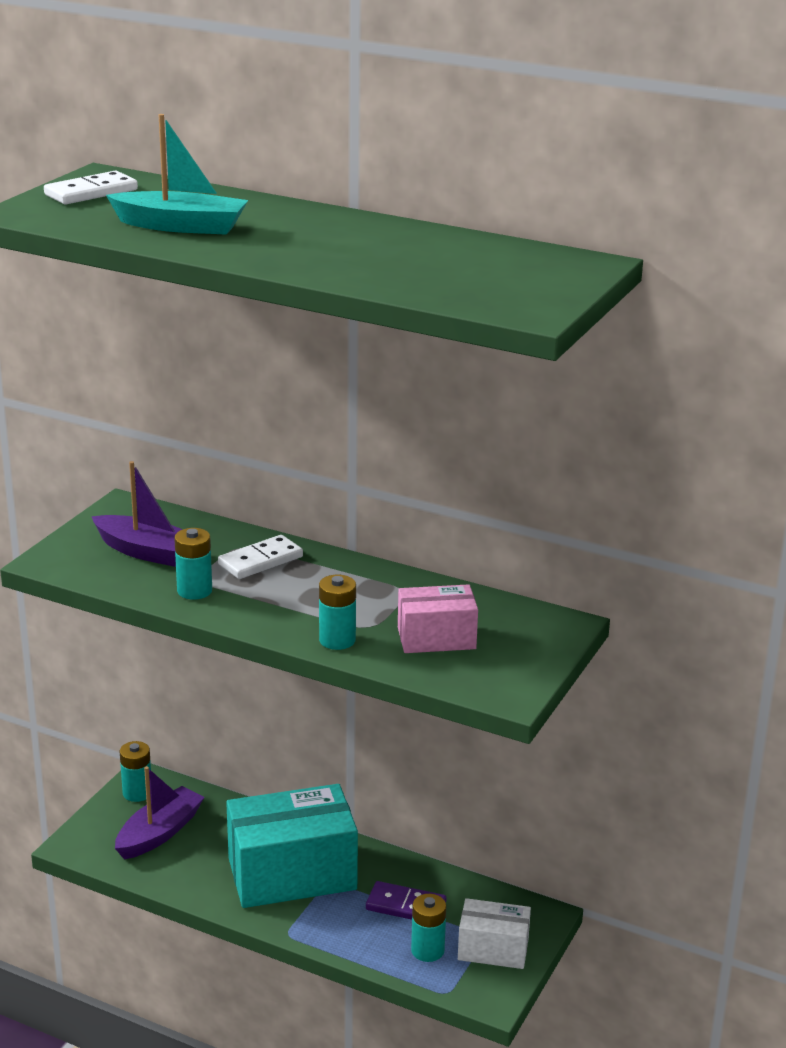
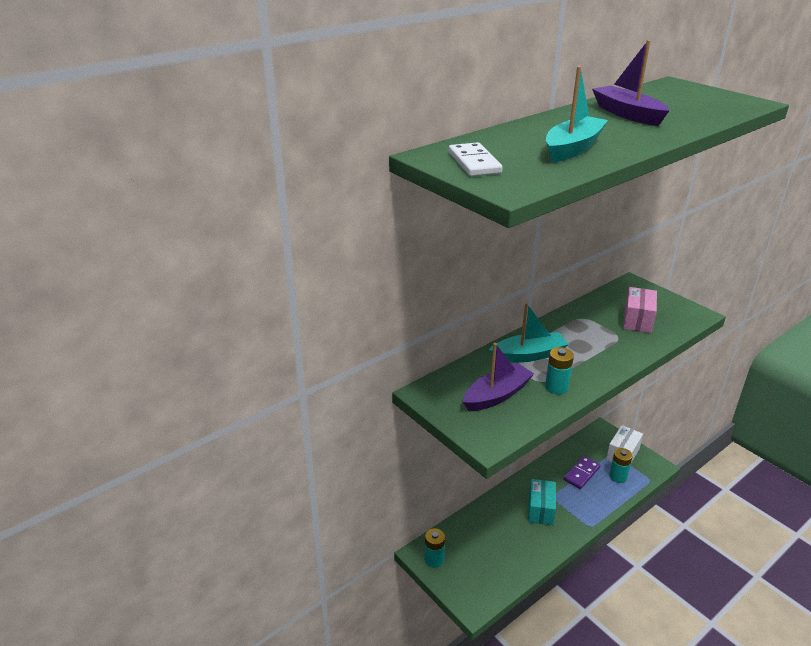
camera: 65 degrees left, 5 degrees up
purple boat [115,766,204,859] -> purple boat moved to [592,40,669,126]
white domino [218,535,303,579] -> turquoise boat [489,303,569,363]
turquoise box [226,784,358,908] -> turquoise box [528,479,556,525], size x0.54
turquoise battery [319,575,356,650] -> none

